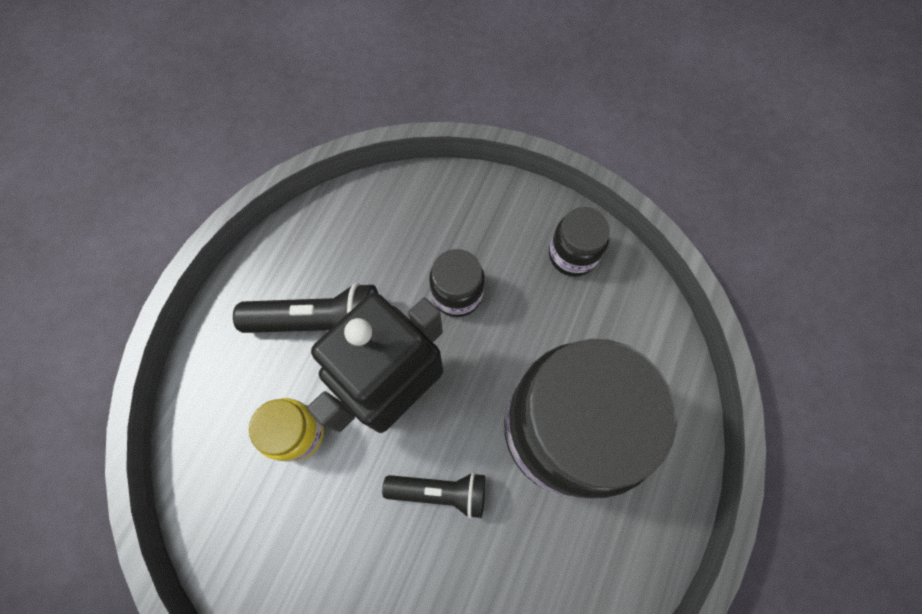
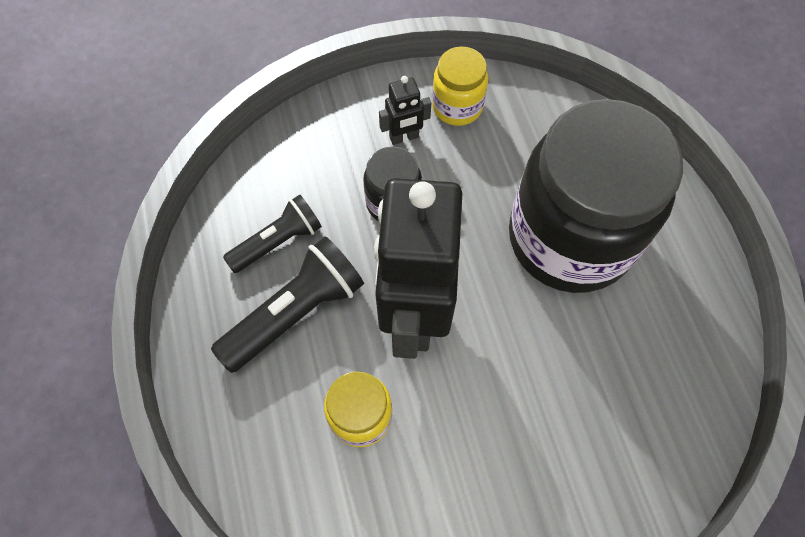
camera: 40 degrees left, 5 degrees down
black flashlight [382,472,485,519] -> black flashlight moved to [223,195,322,273]
black jar [549,207,610,277] -> yellow jar [432,47,488,126]
none -> black robot [379,76,431,145]

